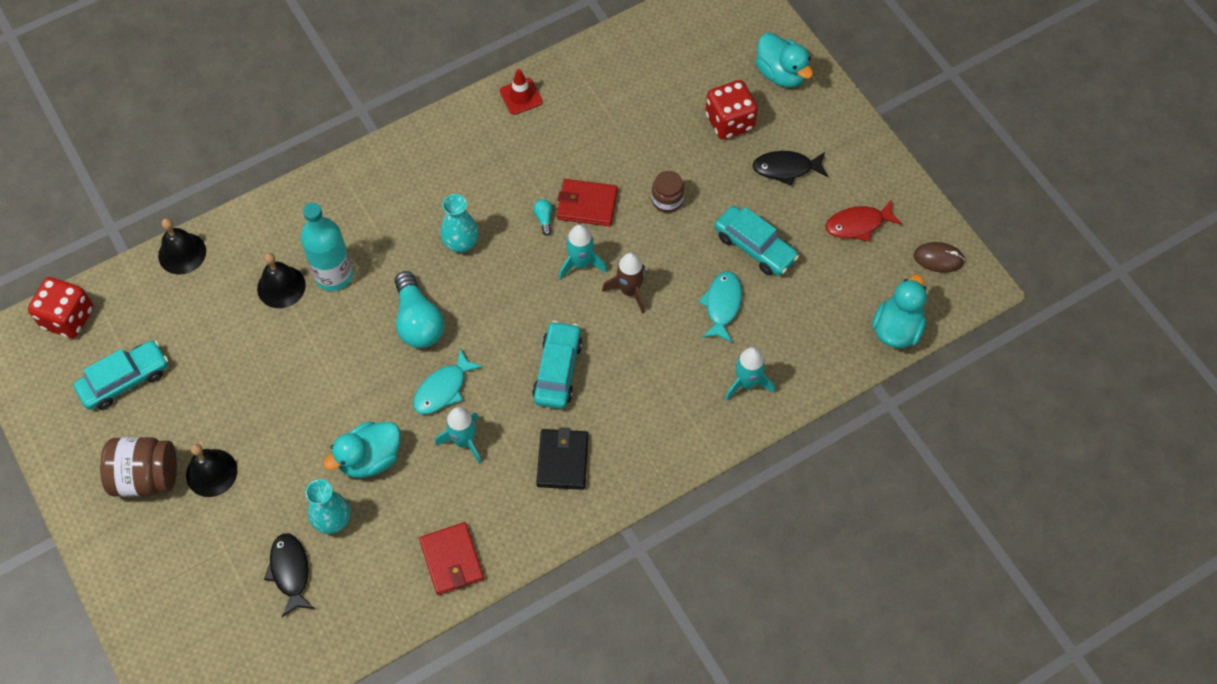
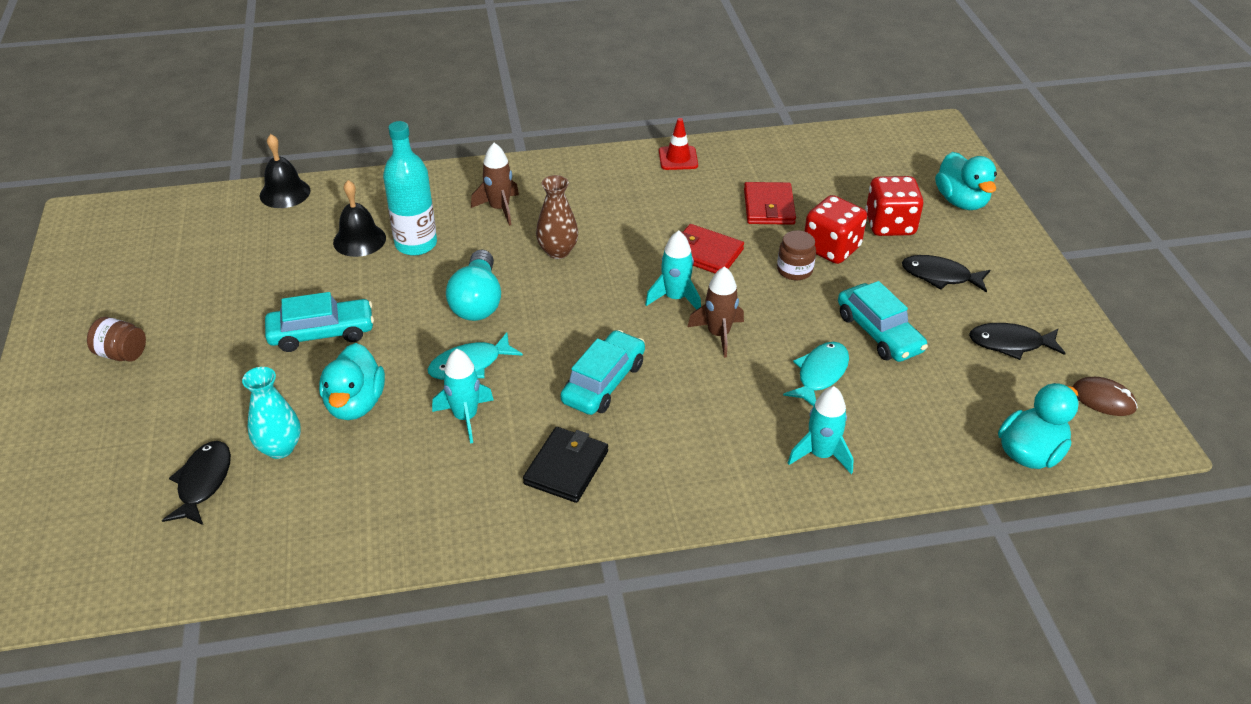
camera: 20 degrees right, 20 degrees down
red dice [28,277,93,338] -> red dice moved to [804,195,867,264]
turquoise car [73,340,168,410] -> turquoise car moved to [265,292,374,352]
brown jar [100,437,177,497] -> brown jar [87,317,146,361], size x0.60
black bell [186,444,237,497] -> none
turquoise duck [323,421,401,478] -> turquoise duck turned 75 degrees counterclockwise [319,343,385,420]
red wallet [419,522,484,595] -> red wallet moved to [744,182,796,225]
turquoise vase [440,194,479,253] -> brown vase [536,175,578,259]
turquoise light bulb [533,199,552,236] -> none
red fish [826,199,902,242] -> black fish [969,323,1066,360]
none -> brown rocket [471,143,519,226]

